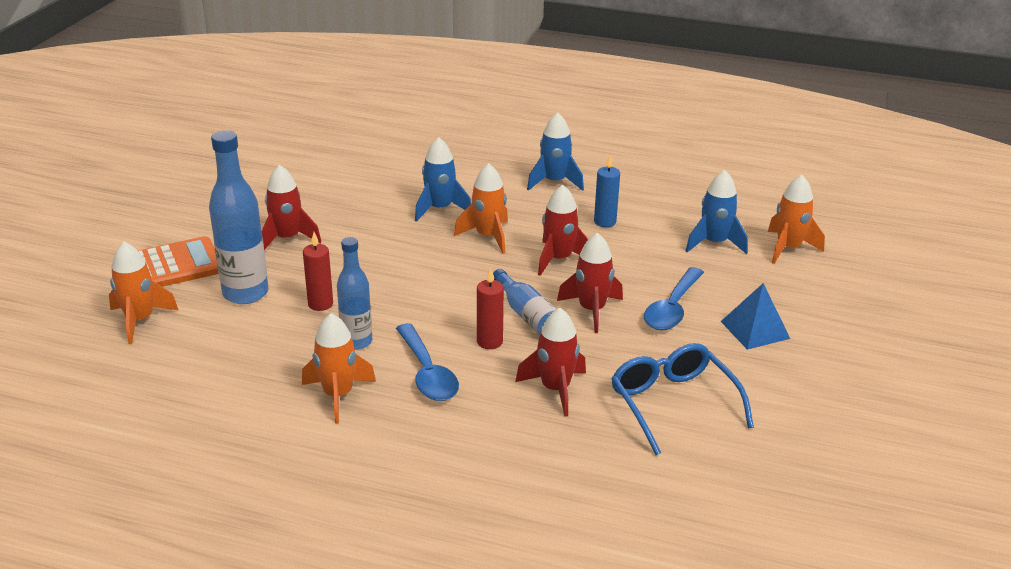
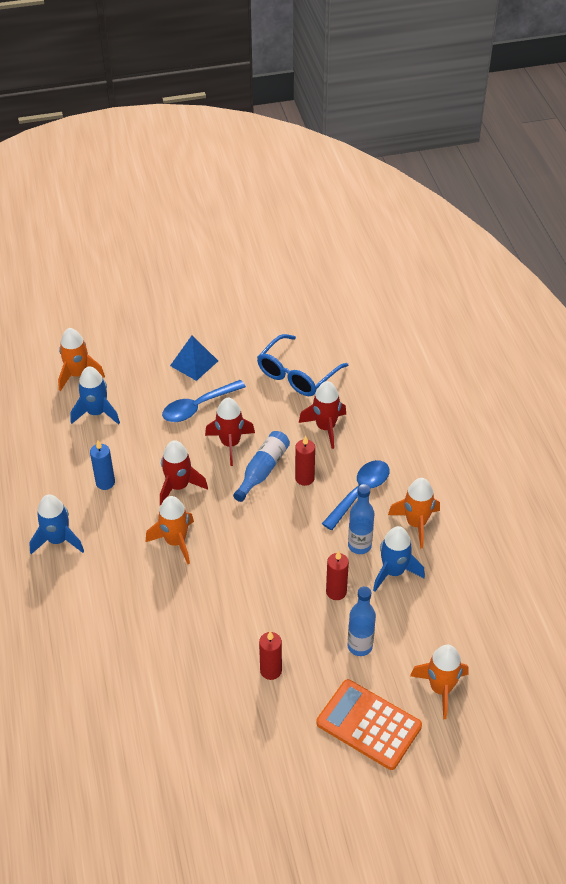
camera: 120 degrees left, 15 degrees up
blue bottle [209,130,269,304] -> blue bottle [348,586,376,656], size x0.64
red rocket [262,165,321,250] -> red candle [259,631,282,680]
blue rocket [415,137,471,222] -> blue rocket moved to [373,526,425,592]
blue spoon [644,267,704,330] -> blue spoon turned 150 degrees clockwise [162,380,246,422]

